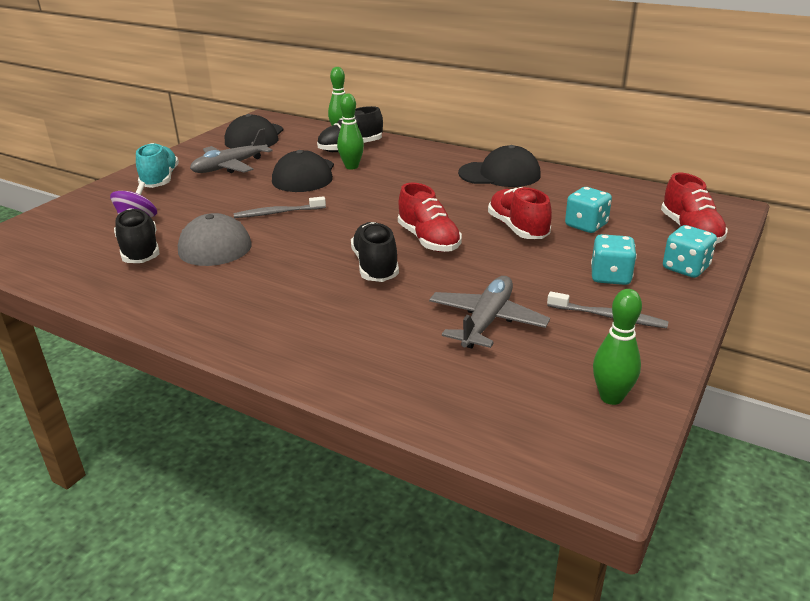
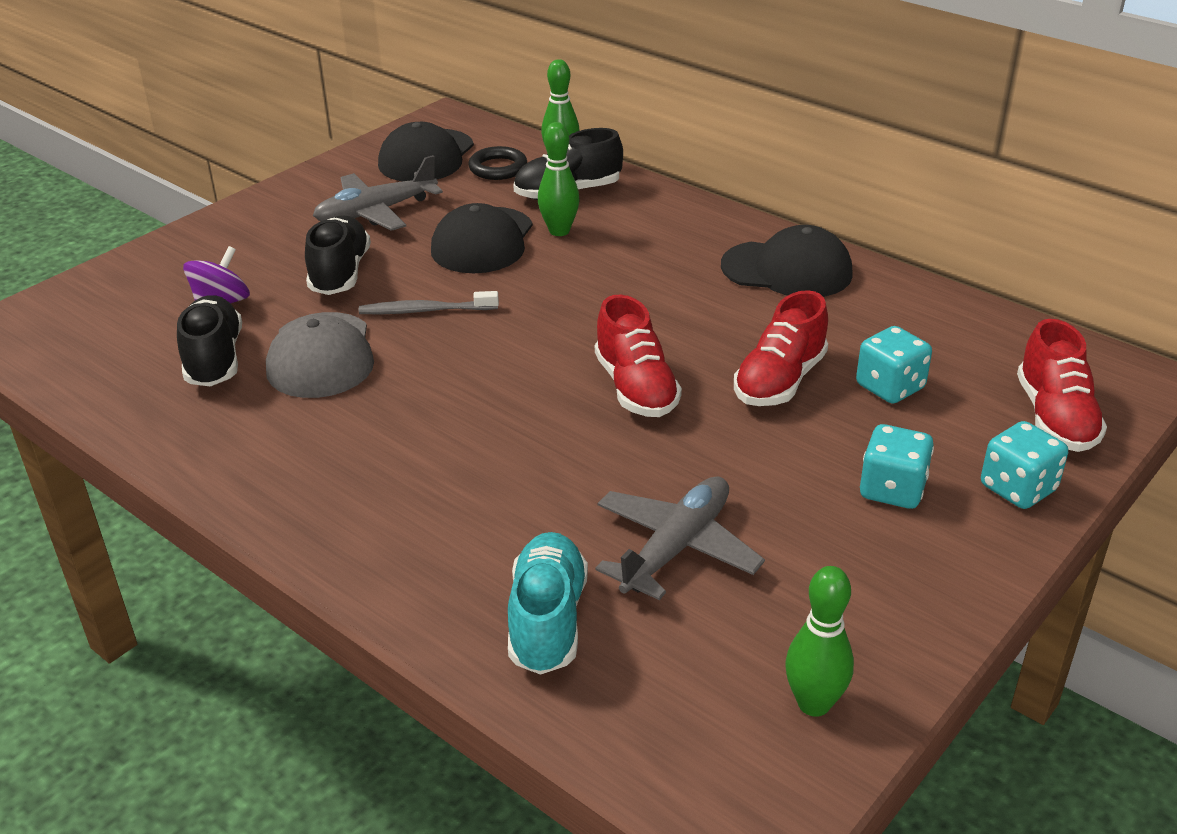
camera: 10 degrees right, 5 degrees up
turquoise shoe [136,143,179,188] -> turquoise shoe moved to [508,532,588,675]
black shoe [351,222,399,282] -> black shoe moved to [305,215,371,295]
red shoe [488,187,552,239] -> red shoe turned 135 degrees counterclockwise [734,290,828,406]
grey toothbrush [547,291,669,328] -> none
none -> black ring [468,146,527,180]

